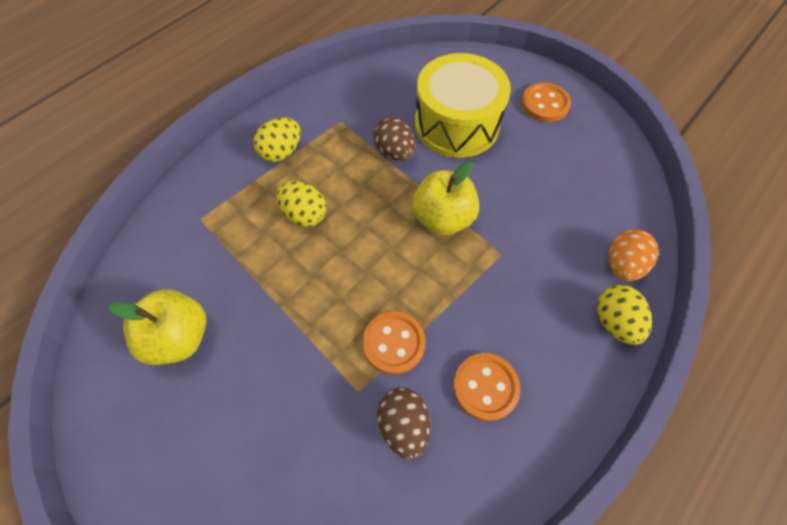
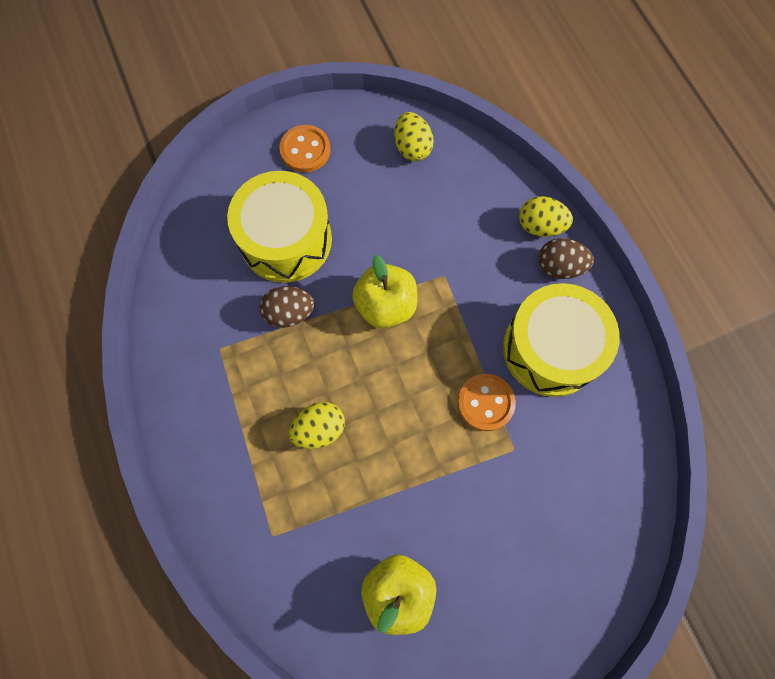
camera: 65 degrees left, 10 degrees up
yellow egg [253,118,301,162] -> yellow egg moved to [394,112,434,161]
brown egg [377,387,430,460] -> brown egg moved to [538,238,594,279]
orange button [453,353,520,421] -> yellow drum [503,283,620,397]
orange egg [608,229,659,281] -> none

